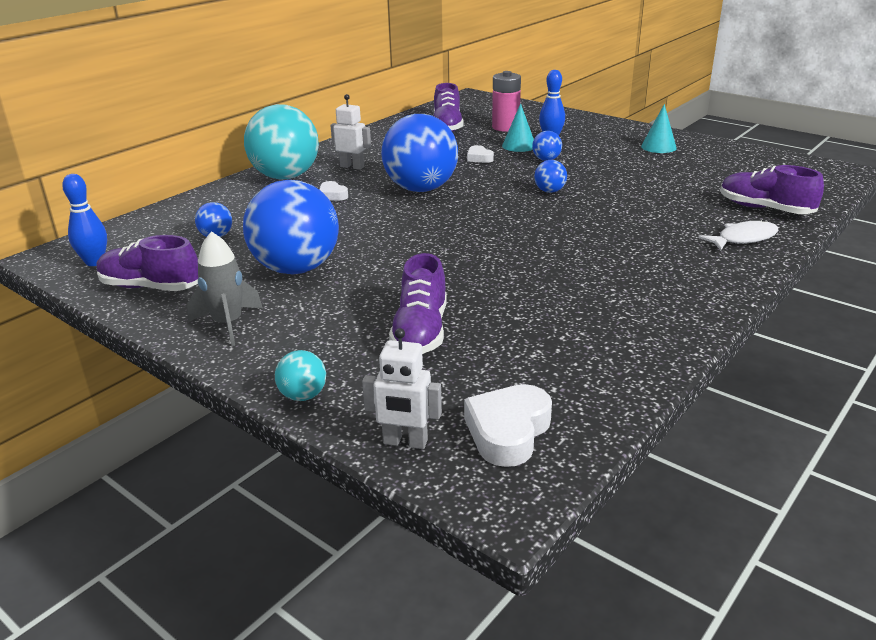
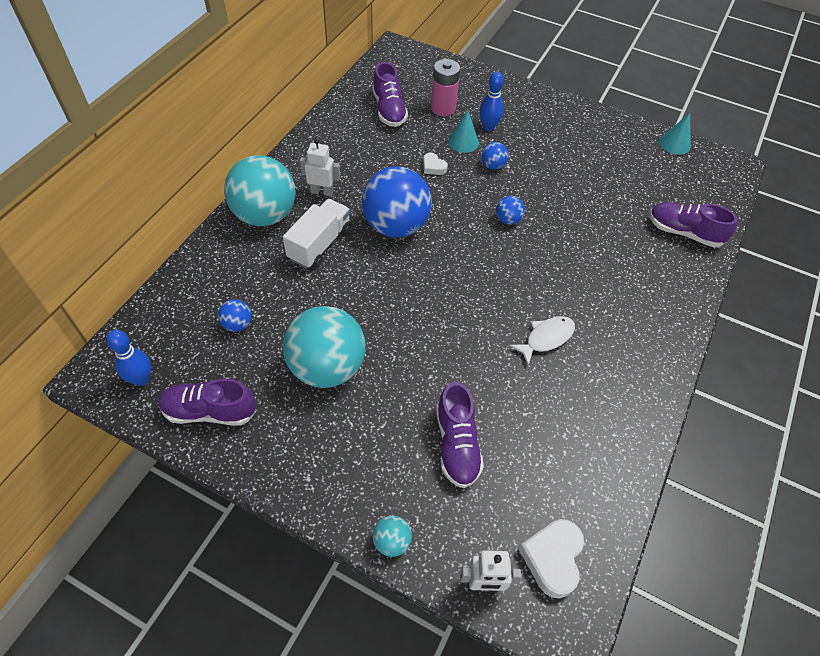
camera: 15 degrees left, 25 degrees up
grey rocket [187,231,263,346] -> none
blue ball [243,180,339,274] -> turquoise ball [283,306,365,388]
white heart [319,181,348,201] -> white truck [283,199,351,269]
turquoise cone [641,104,677,153] -> turquoise cone moved to [660,113,691,155]
white fish [698,220,778,251] -> white fish moved to [510,316,575,365]

